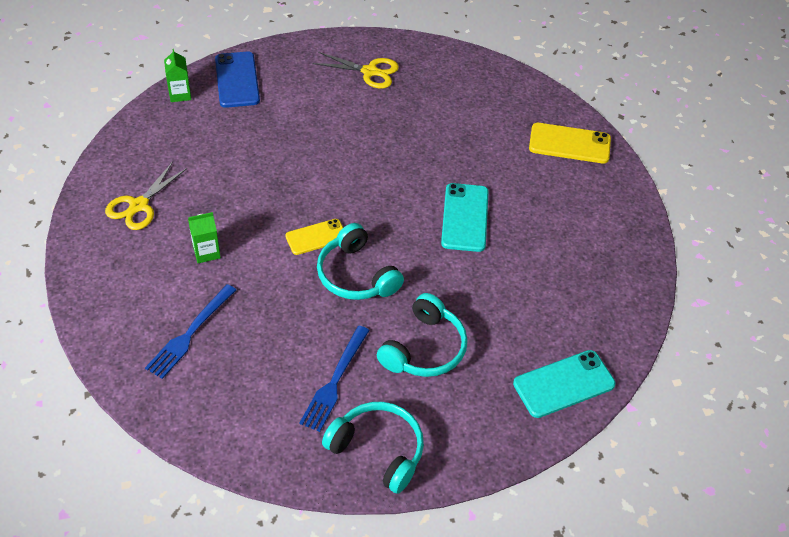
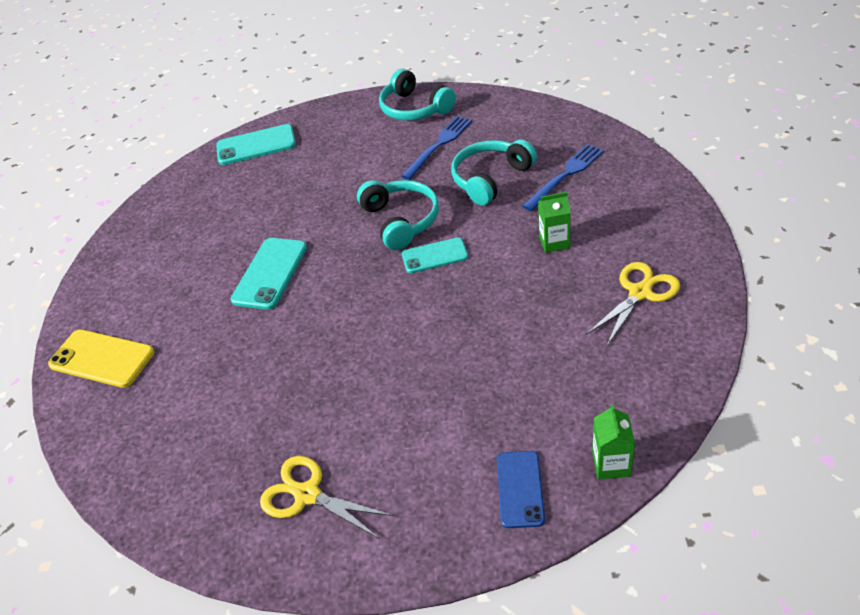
camera: 160 degrees left, 5 degrees down
blue phone [215,52,260,108] -> blue phone [497,451,545,528], size x0.66
yellow phone [285,219,343,255] -> turquoise phone [402,237,468,273]
turquoise headphones [377,293,468,377] -> turquoise headphones moved to [451,139,537,206]

